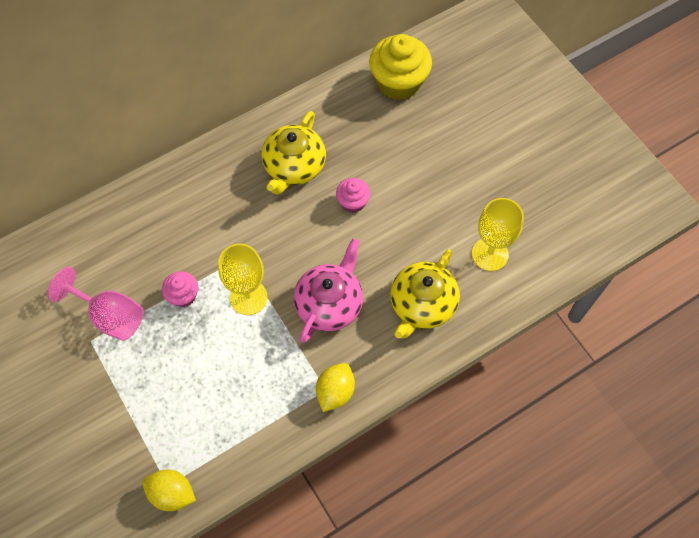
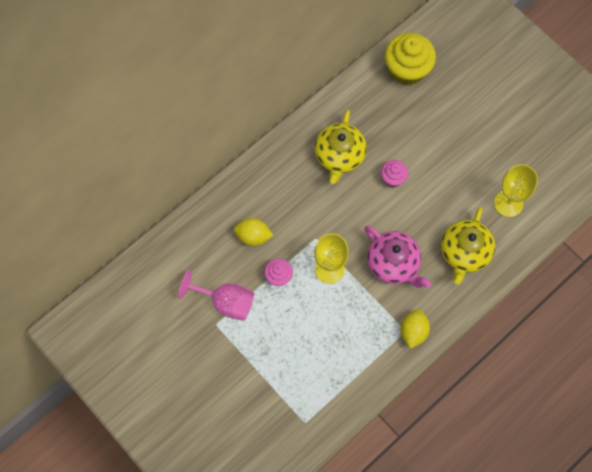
camera: 10 degrees left, 5 degrees up
yellow lemon [142,470,196,511] -> yellow lemon moved to [234,218,274,246]
pink teapot [294,238,363,343] -> pink teapot turned 120 degrees clockwise [364,226,431,288]

